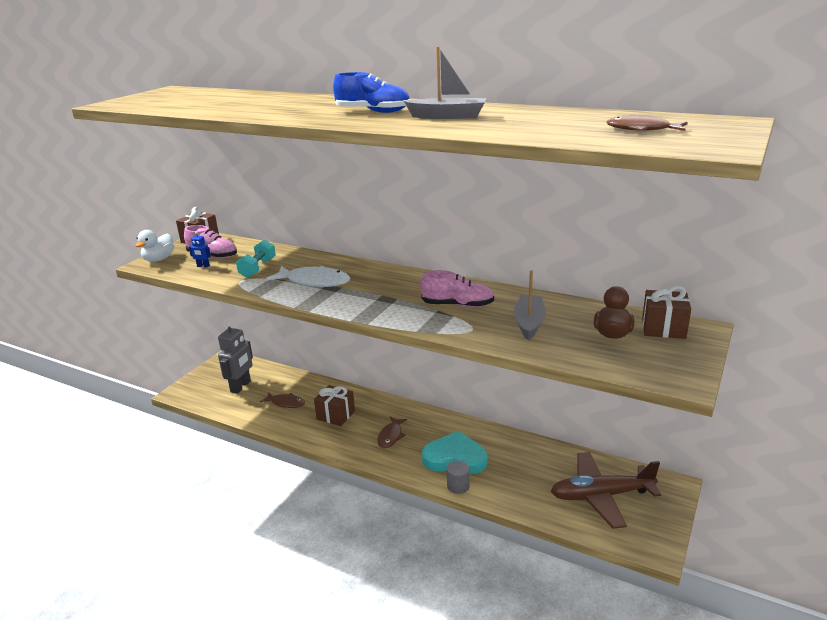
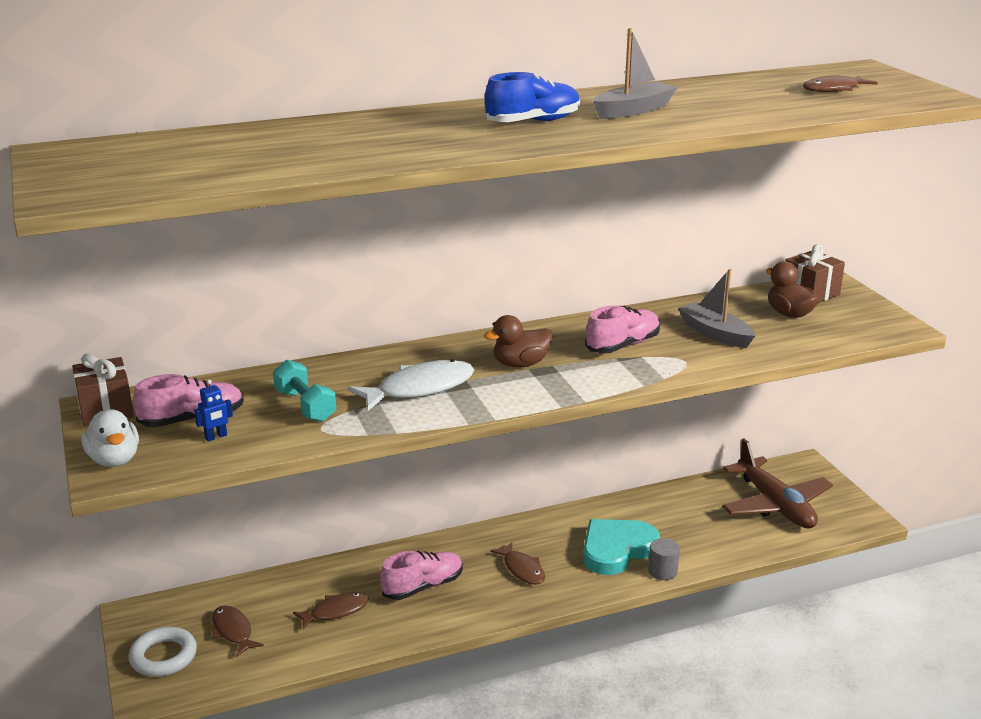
camera: 50 degrees left, 0 degrees up
grey robot [218,321,253,394] -> brown fish [212,605,264,657]
brown gift [314,385,355,426] -> pink shoe [380,551,463,600]
brown plane [551,452,661,529] -> brown plane turned 60 degrees counterclockwise [722,438,833,529]
none -> white ring [128,627,197,677]
none -> brown duck [484,315,553,368]

